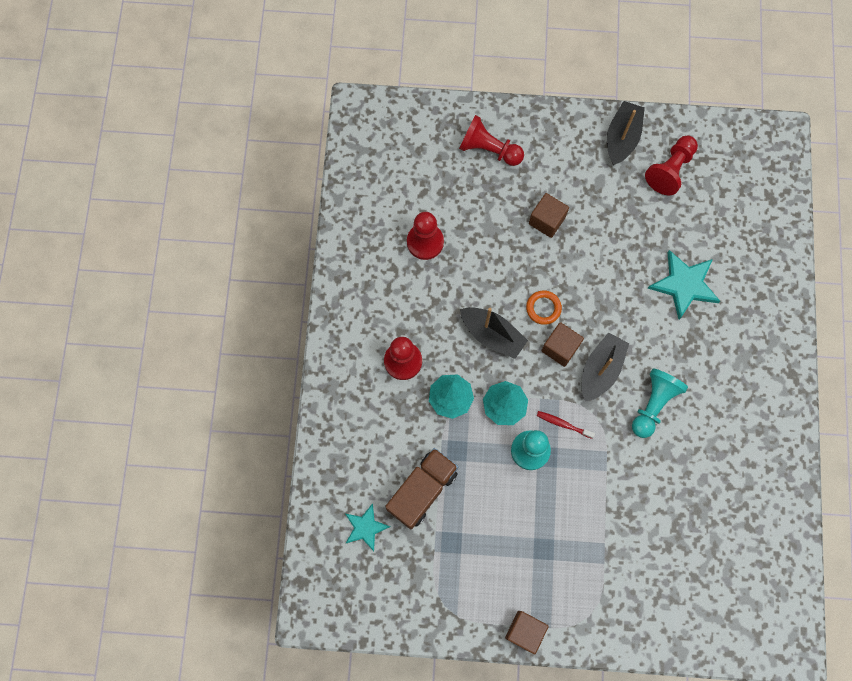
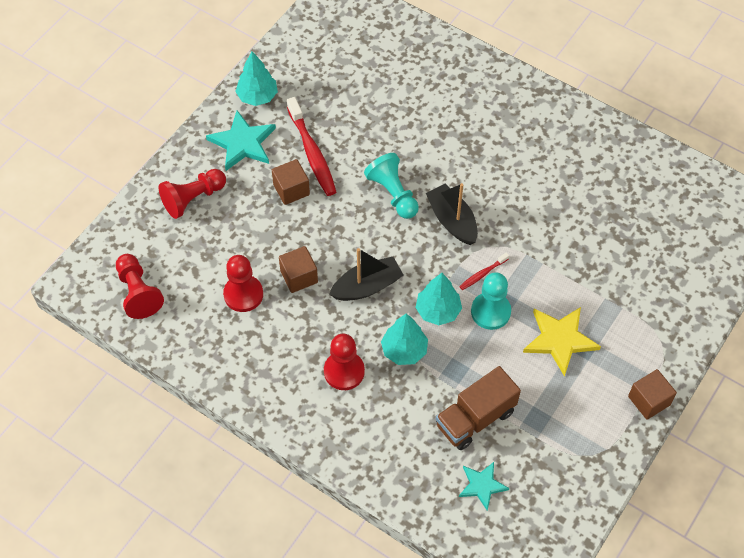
camera: 60 degrees left, 15 degrees down
brown truck [385,448,458,529] -> brown truck turned 105 degrees counterclockwise [436,366,521,450]
orange ring [526,290,562,325] -> none
brown cube [541,322,584,367] -> brown cube moved to [279,246,318,293]
black boat [607,101,645,165] -> turquoise tree [235,51,278,106]
turquoise pawn [632,368,688,438] -> turquoise pawn moved to [364,153,419,219]
red pawn [645,136,698,195] -> red pawn moved to [116,254,164,319]
turquoise star [647,250,720,320] -> turquoise star moved to [206,111,276,171]
none -> red toothbrush [287,97,336,196]
none -> yellow star [523,307,601,377]

